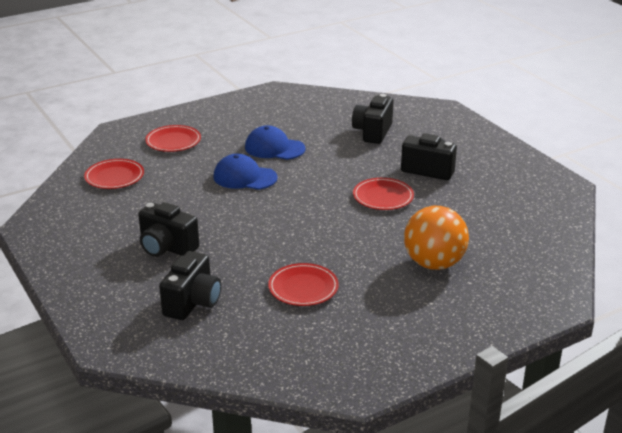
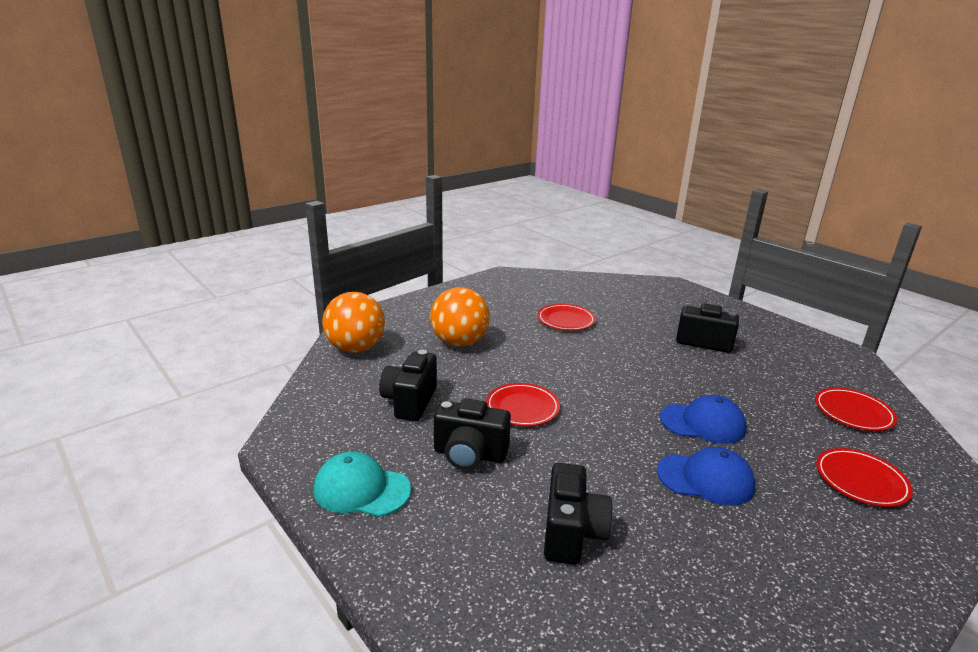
camera: 170 degrees right, 5 degrees down
black camera [159,251,221,320] -> black camera moved to [379,350,437,421]
none -> turquoise cap [313,452,411,517]
none -> orange ball [322,292,385,353]

